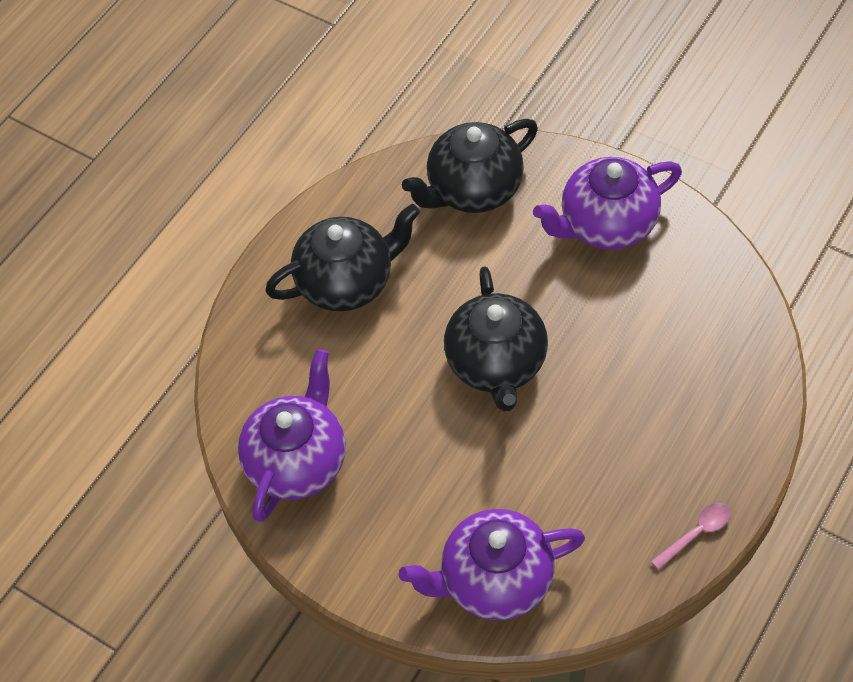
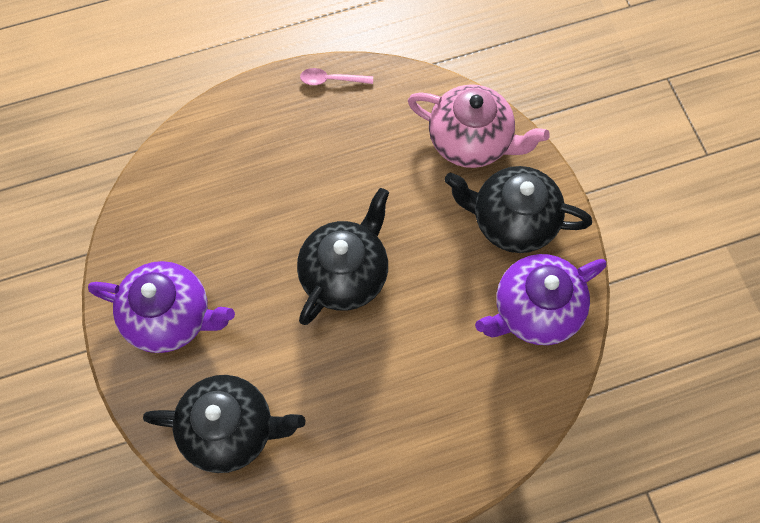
camera: 145 degrees left, 10 degrees up
black teapot [265,204,420,311] -> black teapot moved to [445,166,592,253]
purple teapot [399,509,585,621] -> pink teapot [408,84,550,168]

